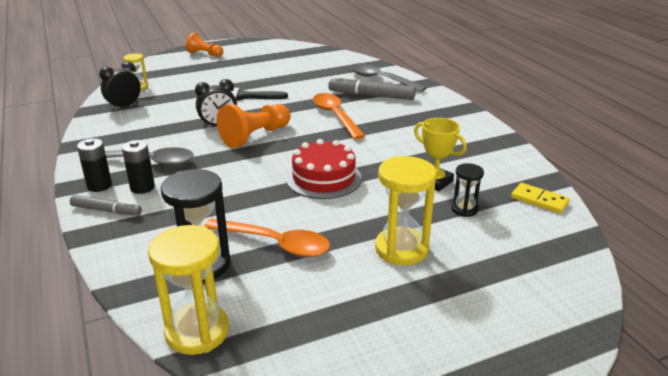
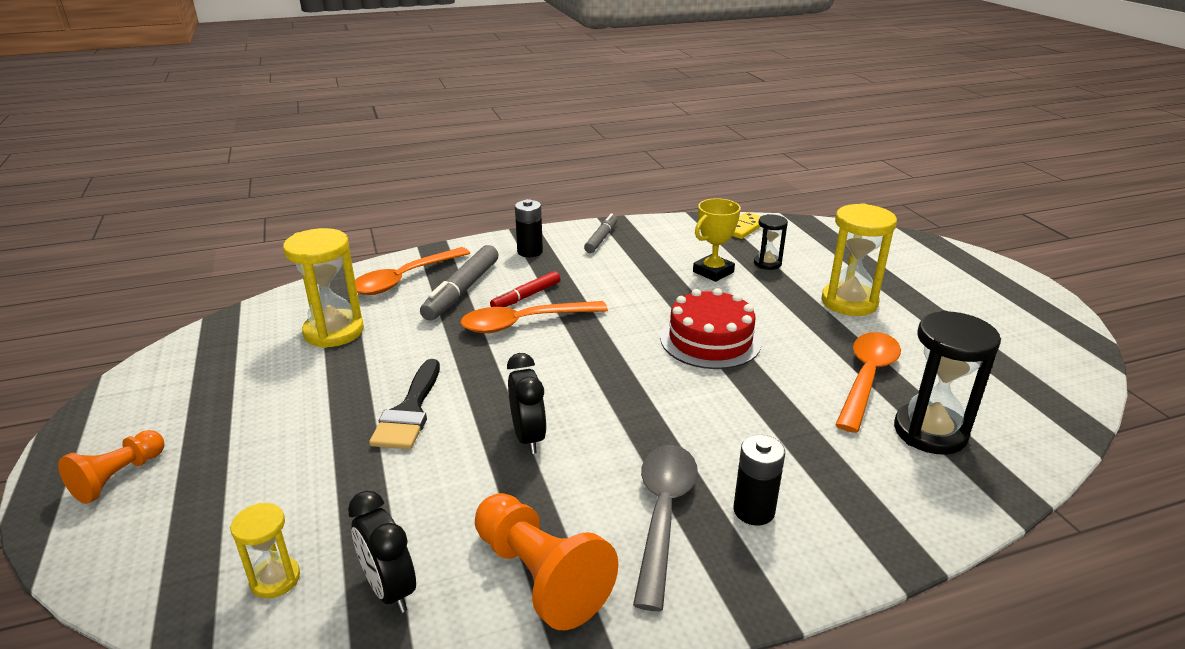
camera: 85 degrees left, 0 degrees up
grey marker [70,195,142,216] -> grey marker moved to [584,213,617,253]
black battery [77,138,112,192] -> black battery moved to [515,199,543,257]
yellow hourglass [148,225,229,355] -> yellow hourglass moved to [283,228,364,348]
orange pawn [217,104,291,148] -> orange pawn moved to [475,493,619,630]
grey spoon [350,63,427,92] -> orange spoon [355,247,470,295]
none -> red marker [490,271,560,307]

